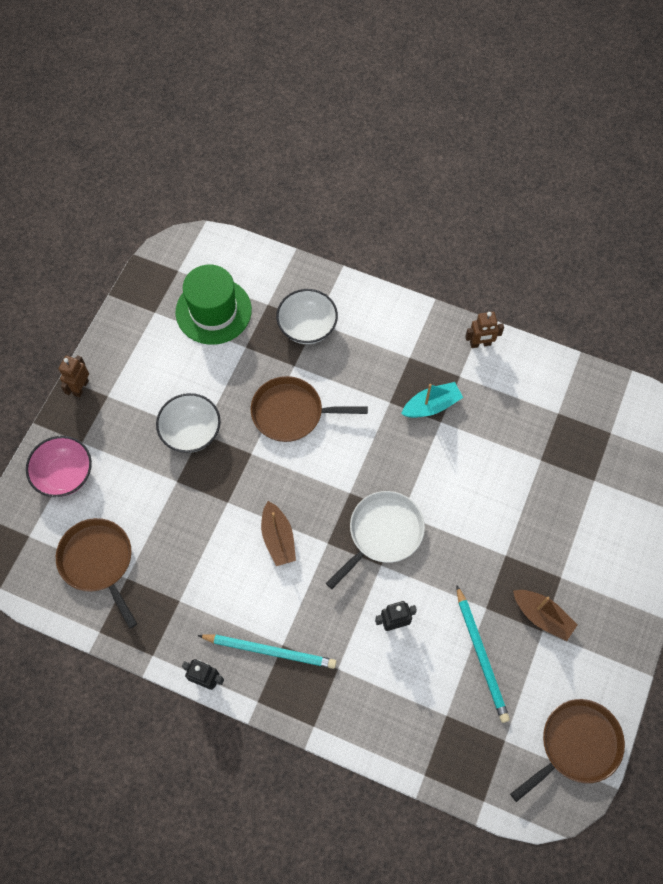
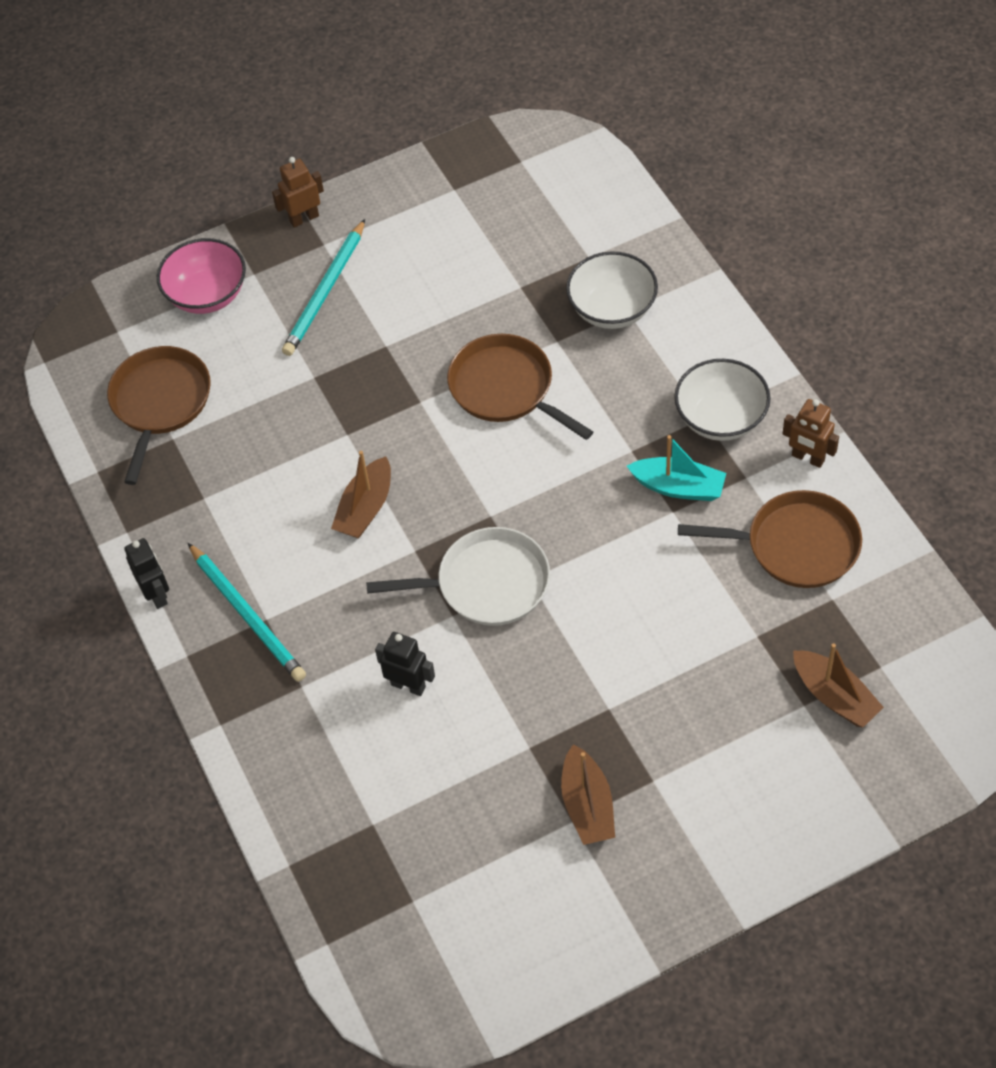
camera: 45 degrees right, 10 degrees down
white bowl [156,393,221,453] -> white bowl moved to [674,359,771,441]
green hat [176,265,252,345] -> none
turquoise pencil [456,585,510,723] -> turquoise pencil moved to [282,219,365,356]
brown pan [510,699,625,802] -> brown pan moved to [678,490,862,588]
none -> brown boat [793,643,884,728]

